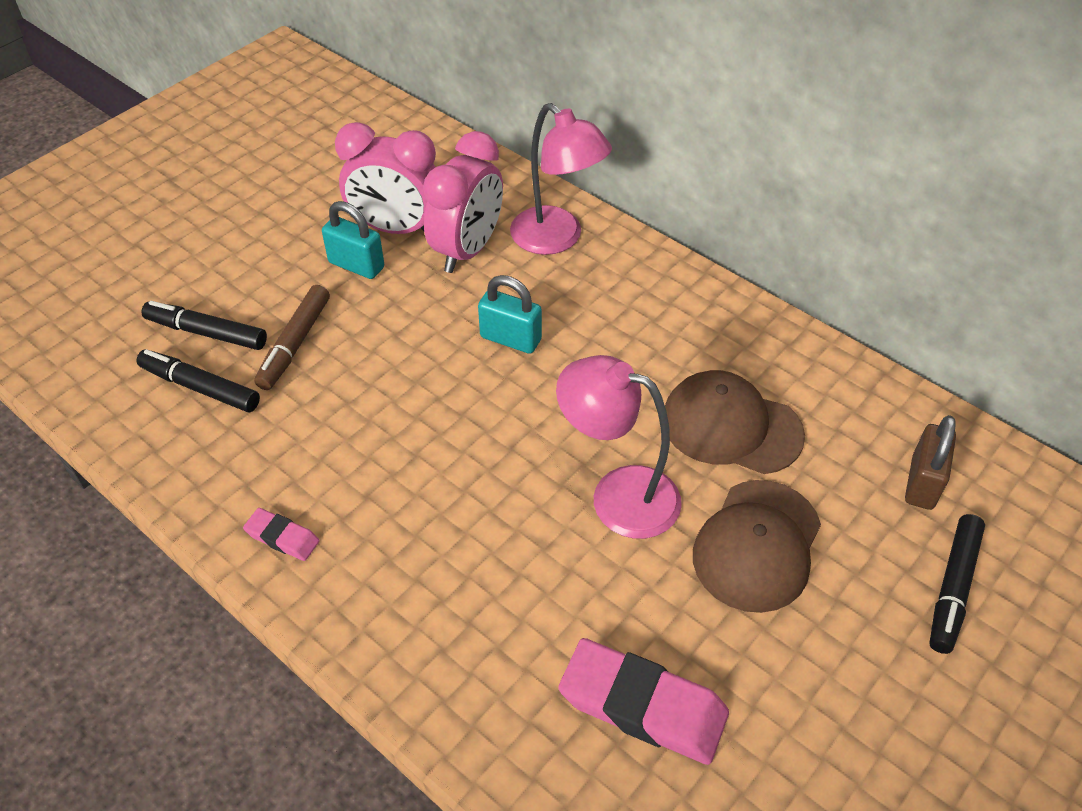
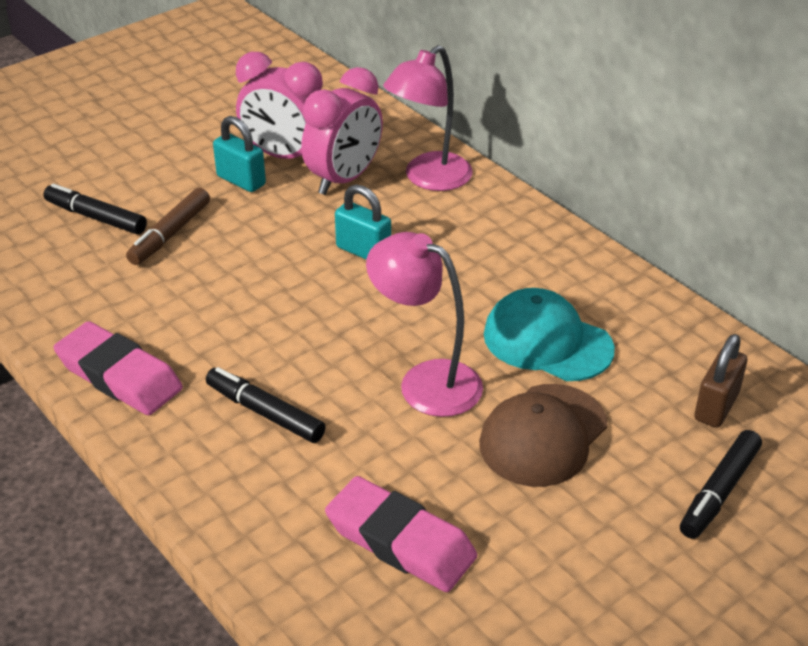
camera: 10 degrees right, 10 degrees down
black marker [136,349,260,412] -> black marker moved to [206,367,326,443]
pink eraser [243,508,320,561] -> pink eraser [54,321,183,415], size x2.02
pink lamp [510,103,612,255] -> pink lamp turned 75 degrees clockwise [383,45,473,191]
brown cap [665,370,805,474] -> turquoise cap [484,288,615,381]

